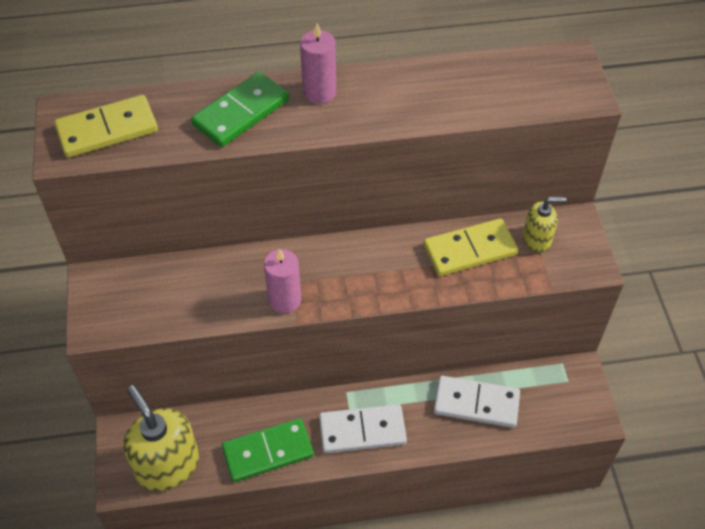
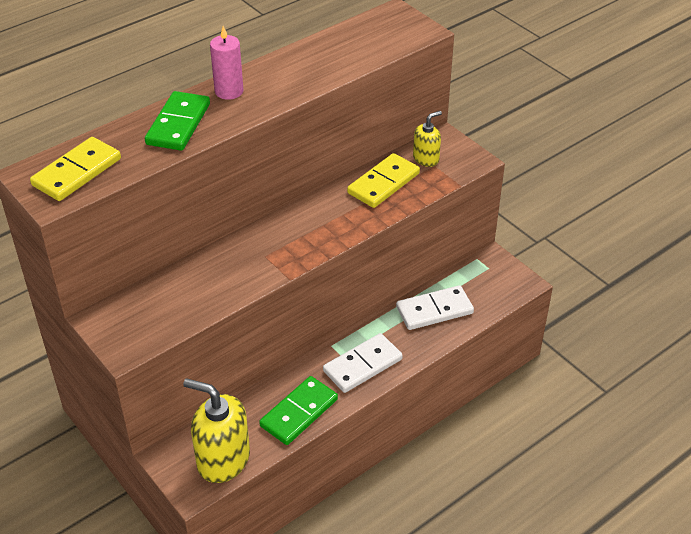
camera: 30 degrees left, 10 degrees down
pink candle [264,249,301,313] -> none

